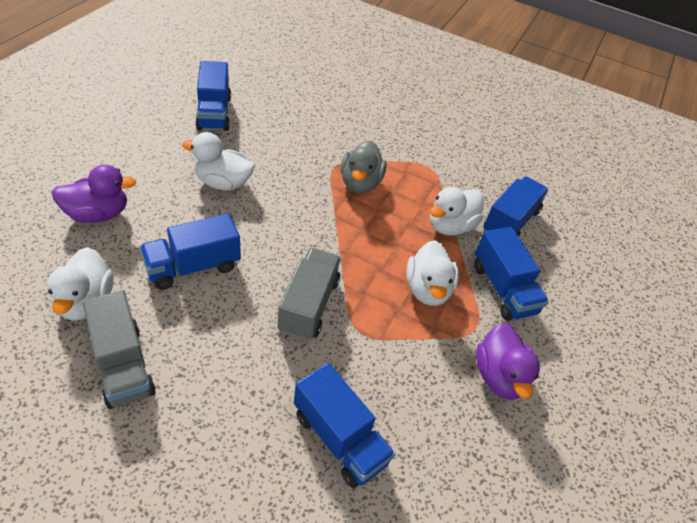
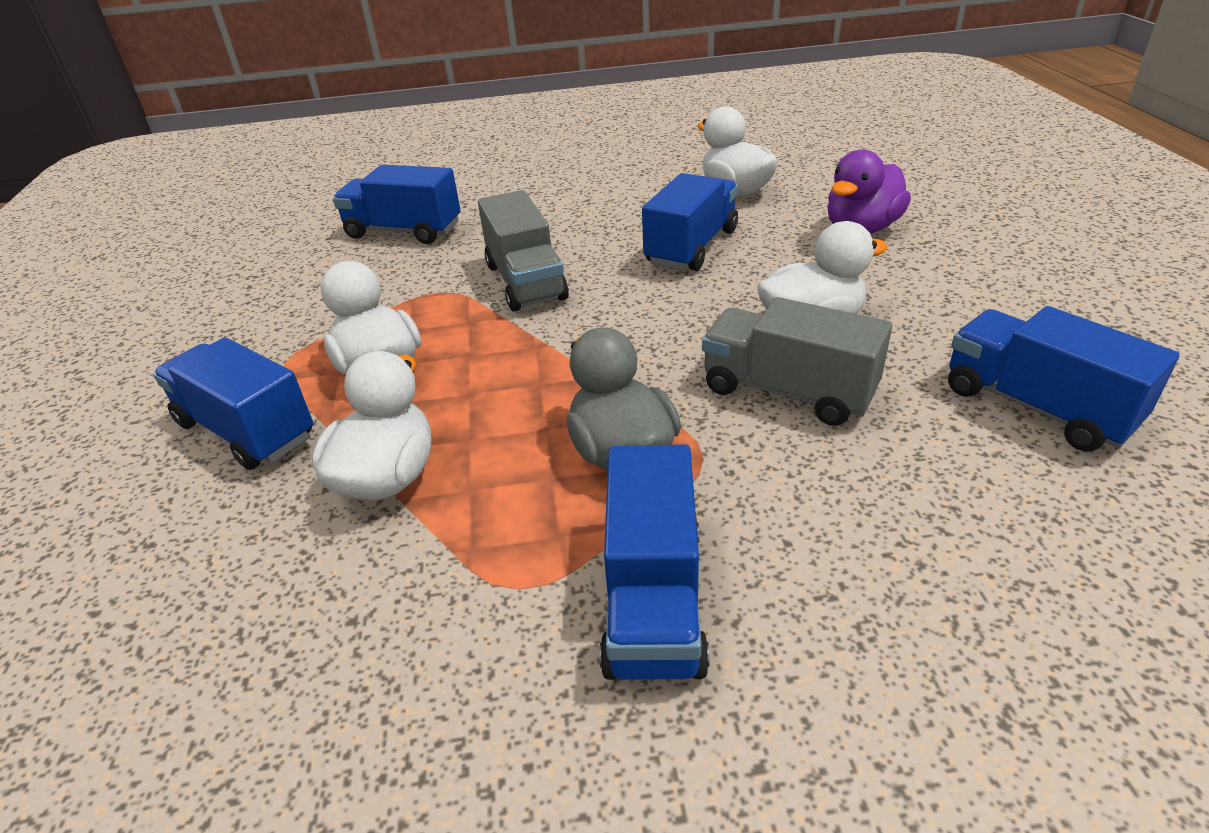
camera: 155 degrees right, 10 degrees down
grey truck [83,290,156,409] -> grey truck moved to [702,297,892,426]
purple duck [476,323,540,400] -> none
blue truck [483,176,549,237] -> blue truck moved to [599,444,710,680]

